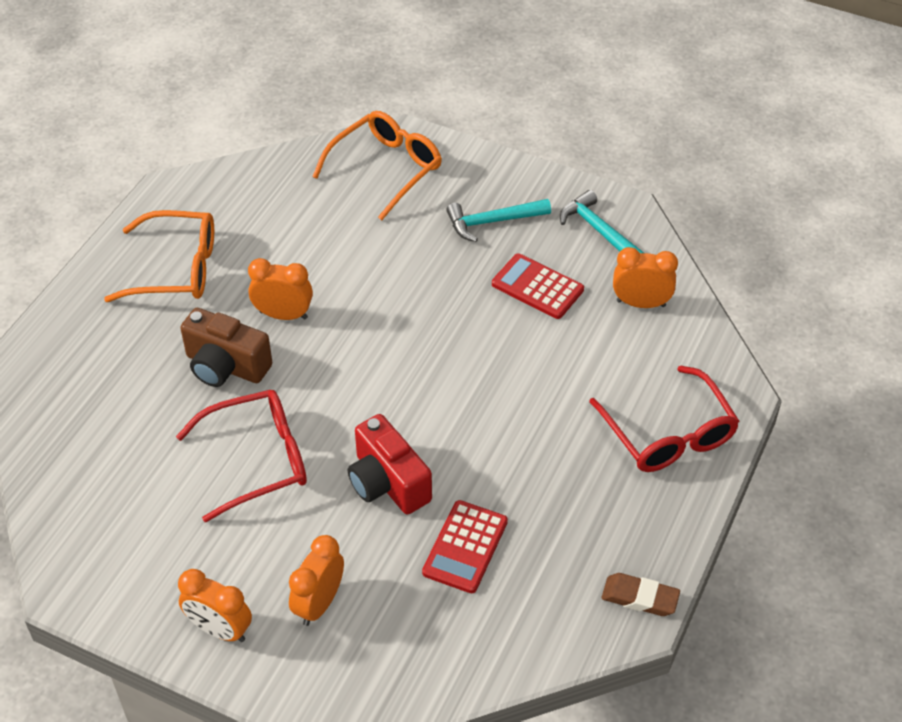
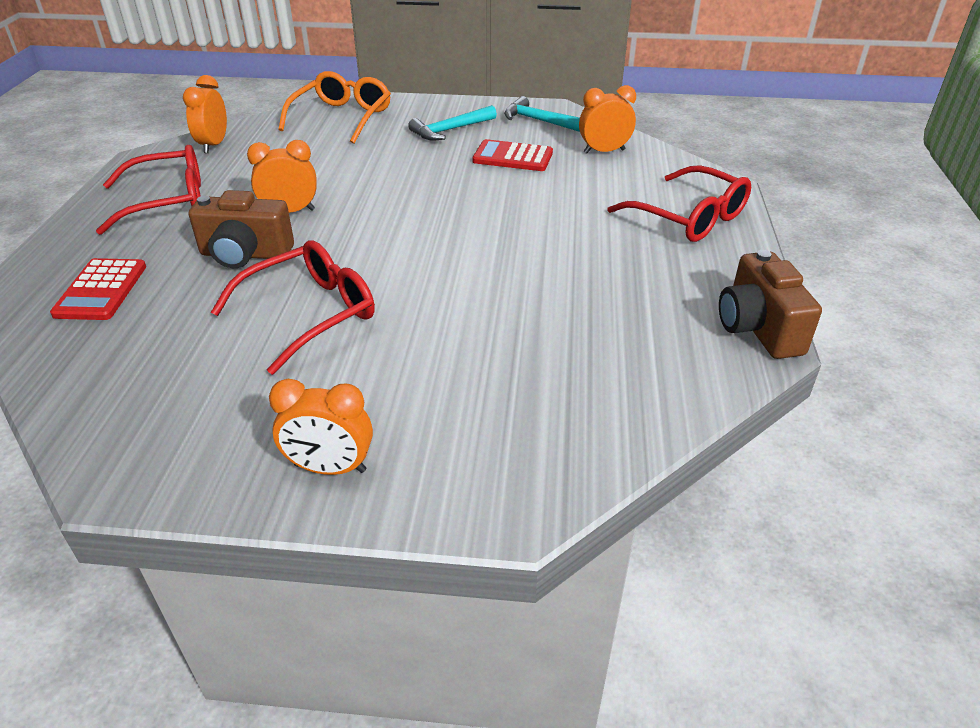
camera: 20 degrees left, 10 degrees down
orange glasses [104,210,214,302] -> red glasses [96,145,201,235]
orange clock [289,535,344,626] -> orange clock moved to [183,75,227,153]
red camera [348,414,432,514] -> none
red calculator [422,500,508,593] -> red calculator moved to [50,258,146,320]
brown eraser [601,573,680,616] -> brown camera [719,250,822,359]

